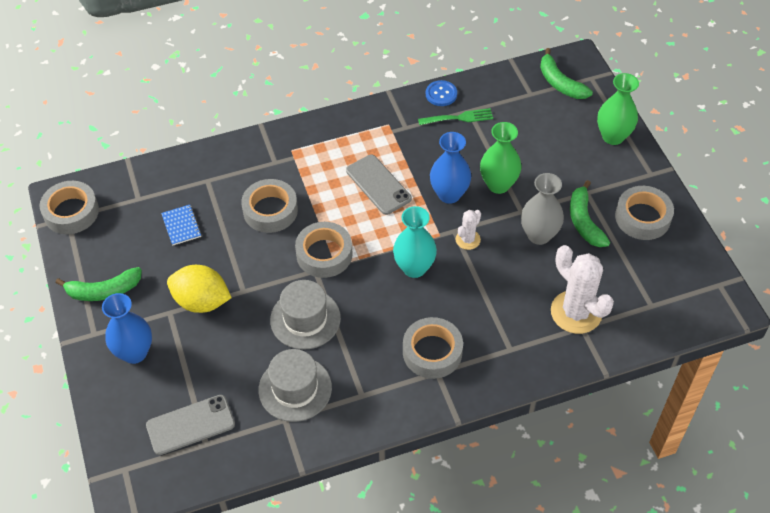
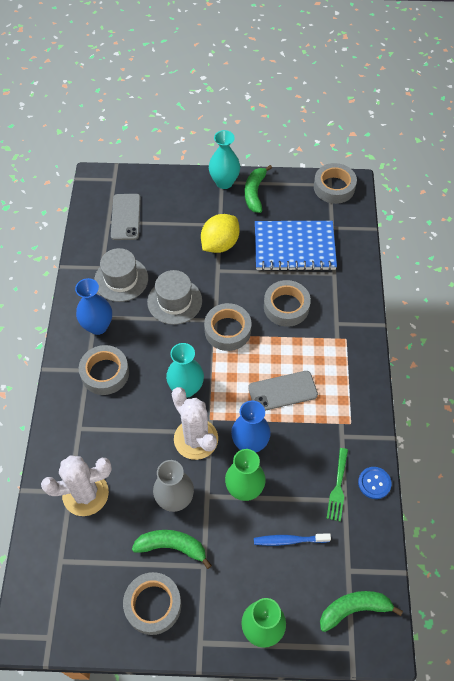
camera: 110 degrees right, 5 degrees up
blue vase [102,293,152,364] -> blue vase moved to [75,278,112,335]
blue notebook [161,205,201,246] -> blue notebook [255,221,337,271], size x2.41
white cactus [456,210,481,250] -> white cactus [172,387,218,460], size x1.96
none -> turquoise vase [209,130,240,189]
none -> blue toothbrush [254,533,331,546]

